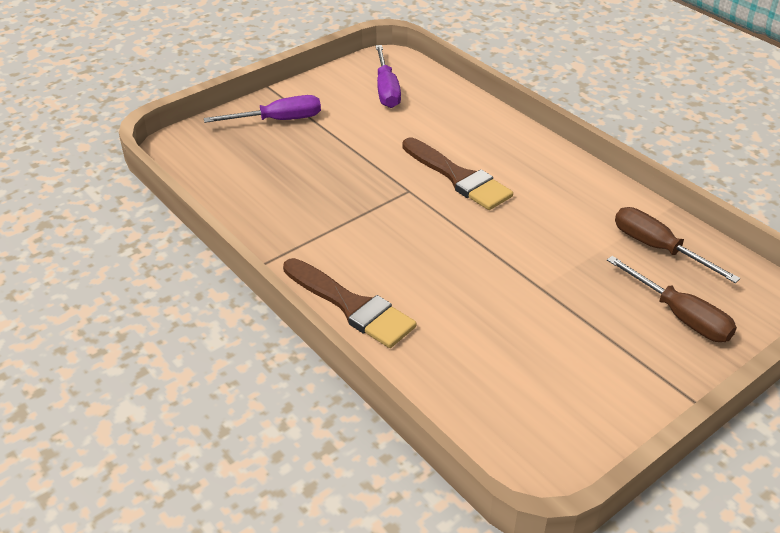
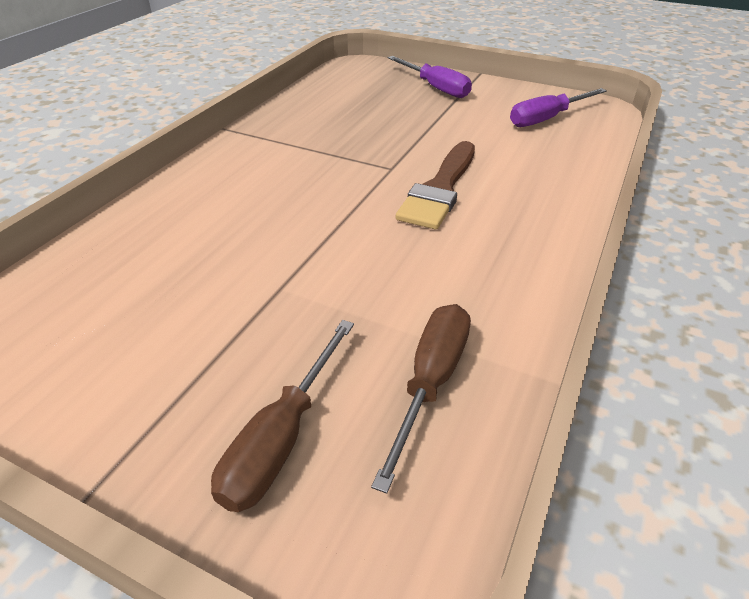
camera: 65 degrees right, 0 degrees up
brown brush [283,258,417,348] -> none

